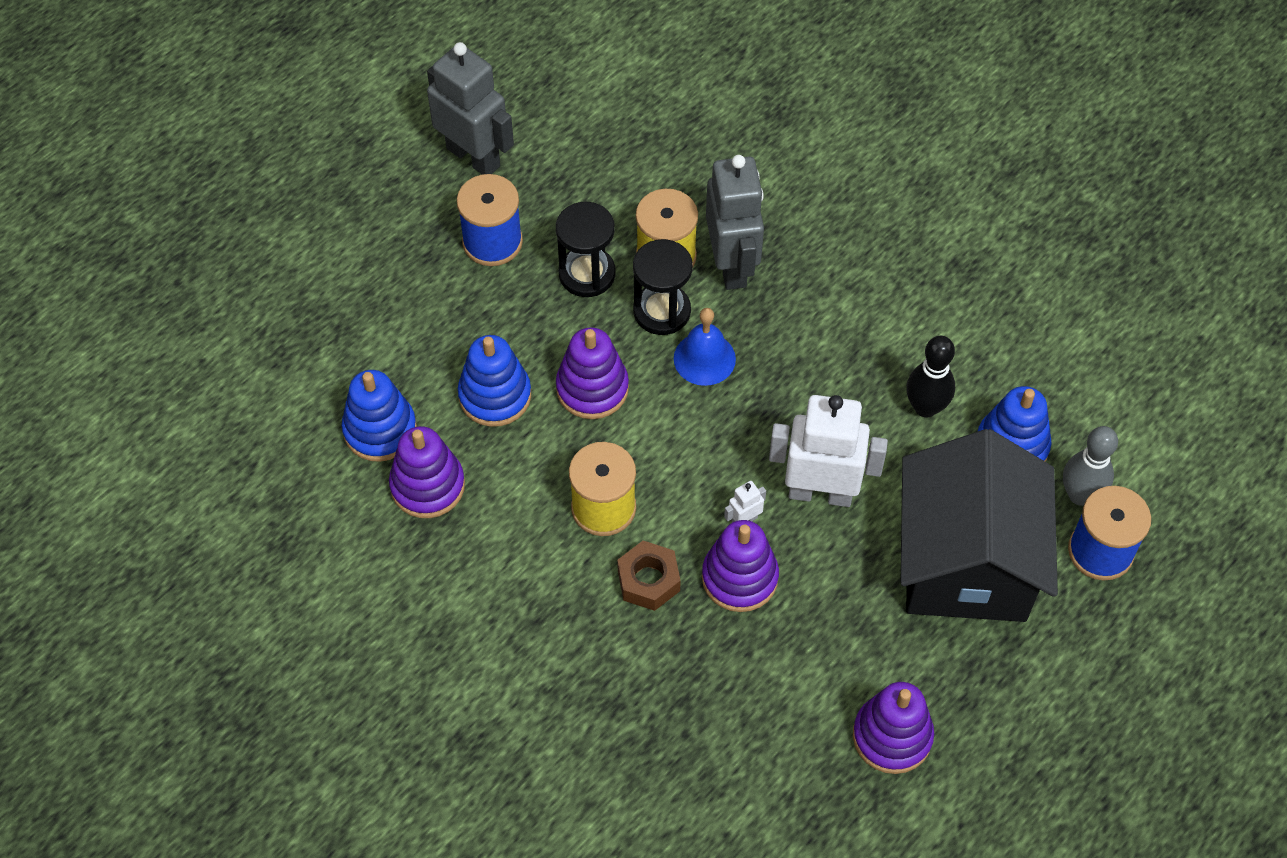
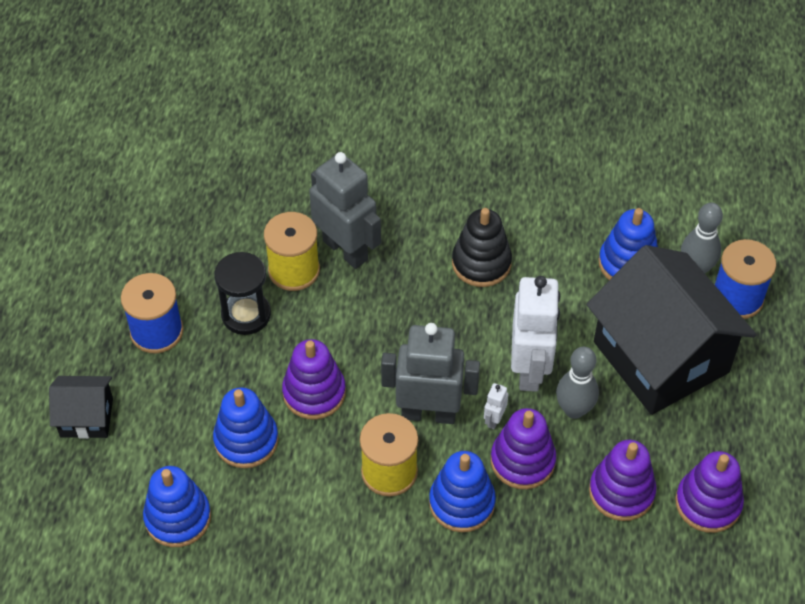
camera: 35 degrees left, 5 degrees down
purple stacking toy [389,426,465,518] -> purple stacking toy moved to [589,440,656,521]
grey robot [427,42,514,175] -> grey robot moved to [381,323,480,424]
brown nut [617,541,681,611] -> blue stacking toy [429,451,496,532]
black hourglass [633,239,693,335] -> none
blue bell [674,308,736,386] -> none
white robot [769,395,888,507] -> white robot turned 120 degrees clockwise [511,276,560,392]
black bowling pin [906,336,955,417] -> none
none -> black house [49,376,113,439]
none -> black stacking toy [452,208,512,287]
none -> grey bowling pin [556,347,599,419]

